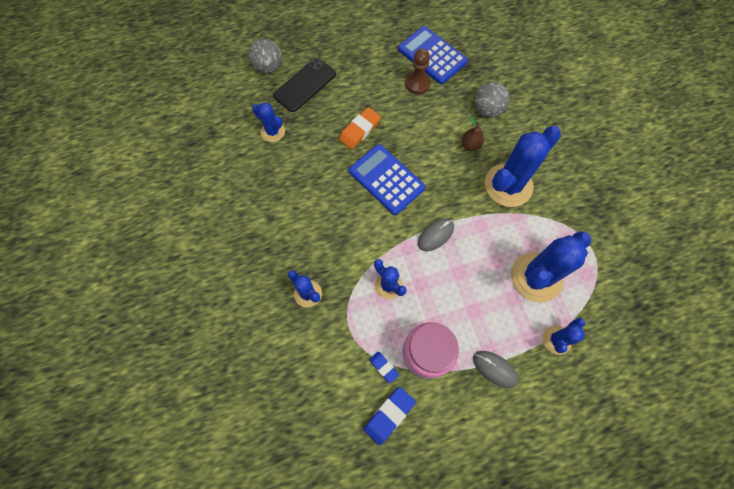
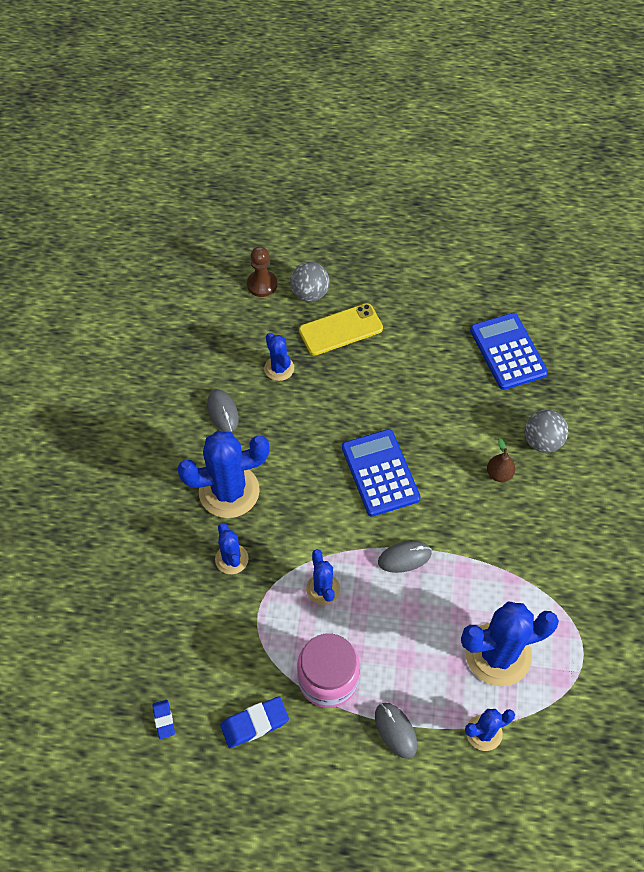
camera: 25 degrees right, 10 degrees down
black phone [273,58,336,112] -> yellow phone [299,303,383,355]
orange eraser [339,107,381,149] -> none
blue eraser [369,351,399,383] -> blue eraser moved to [152,700,175,739]
brown pawn [405,49,431,94] -> brown pawn moved to [247,246,277,297]
blue cactus [485,126,561,207] -> blue cactus moved to [177,431,270,518]
none -> grey mouse [207,389,239,432]

